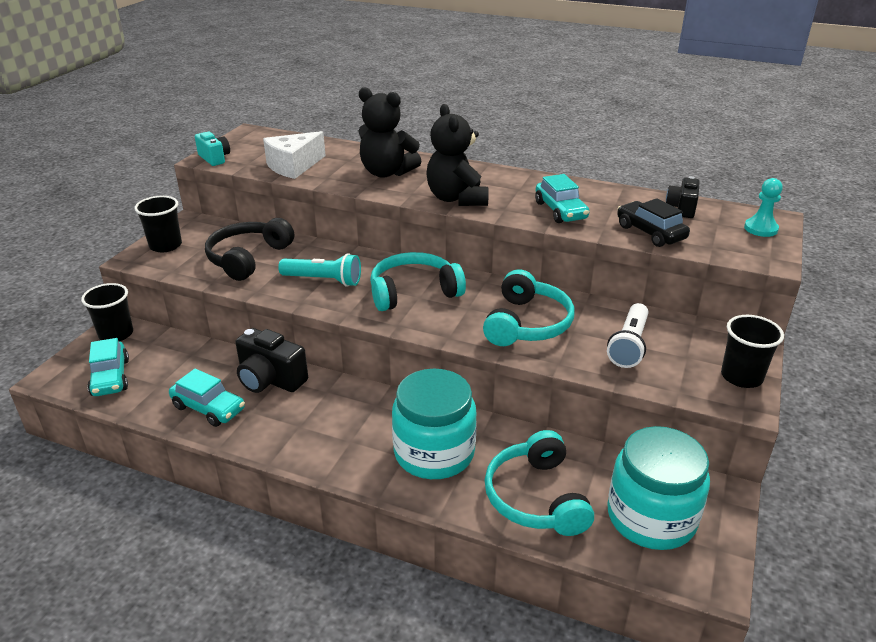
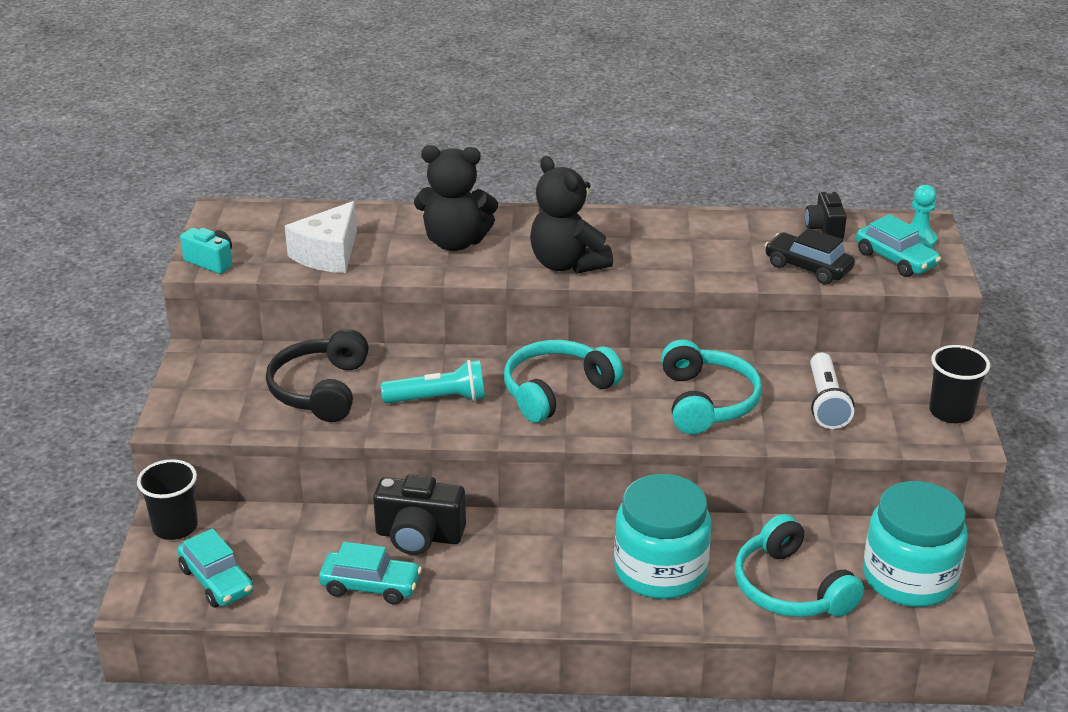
camera: 20 degrees left, 0 degrees up
black cup [135,196,182,252] -> none
turquoise car [535,174,589,223] -> turquoise car moved to [856,214,941,277]

